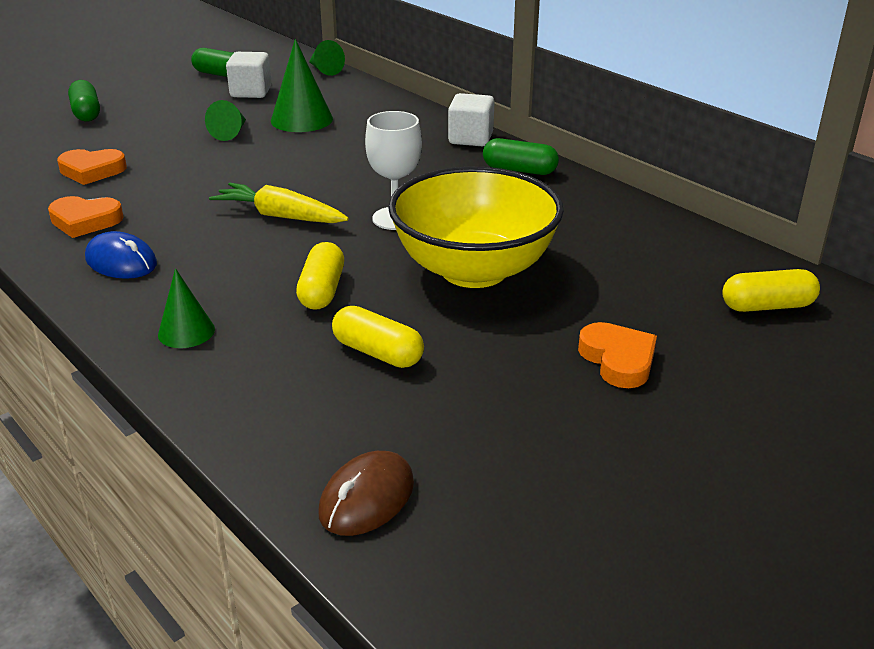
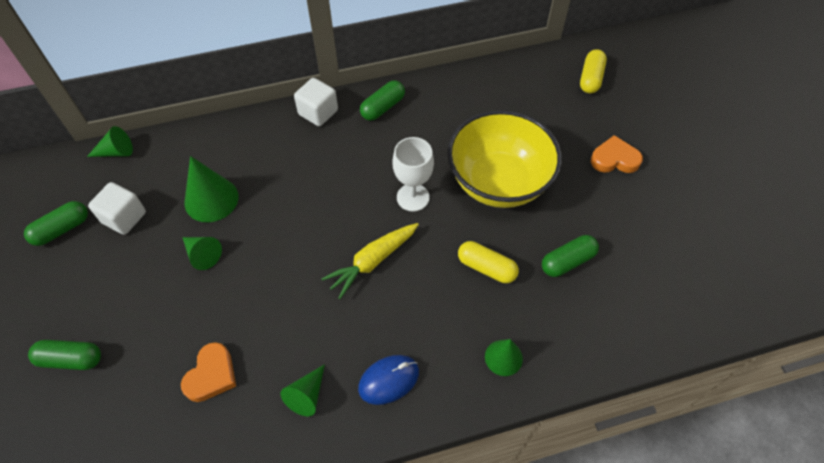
camera: 65 degrees left, 25 degrees up
orange heart [48,196,124,238] -> green cone [280,364,325,416]
brown mouse [318,451,414,536] -> none
yellow capsule [332,306,424,368] -> green capsule [542,235,599,277]

